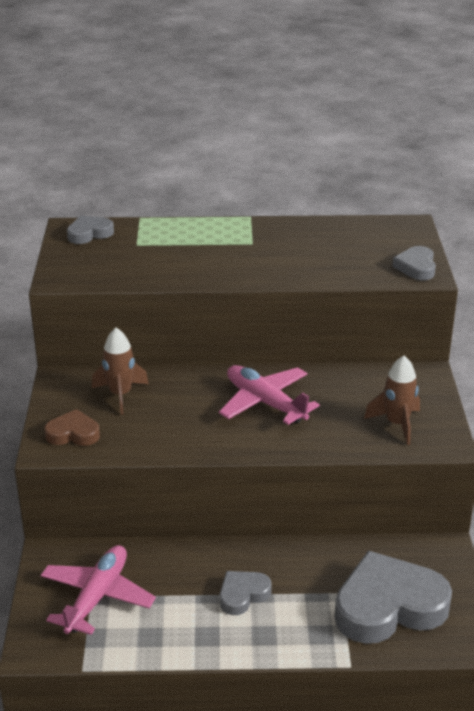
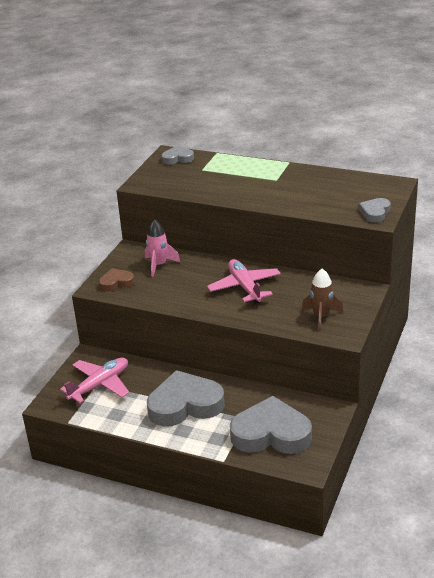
camera: 25 degrees right, 0 degrees up
brown heart [45,409,100,446] -> brown heart turned 45 degrees counterclockwise [99,268,135,292]
brown rocket [92,328,149,415] -> pink rocket [145,220,180,277]
grey heart [220,571,272,615] -> grey heart [147,370,225,427], size x2.04

